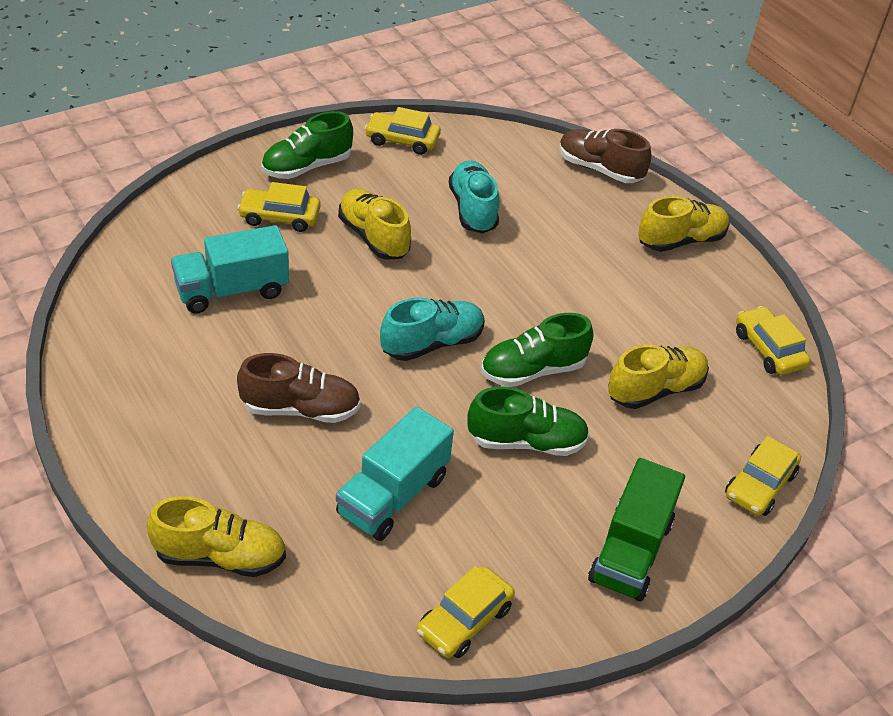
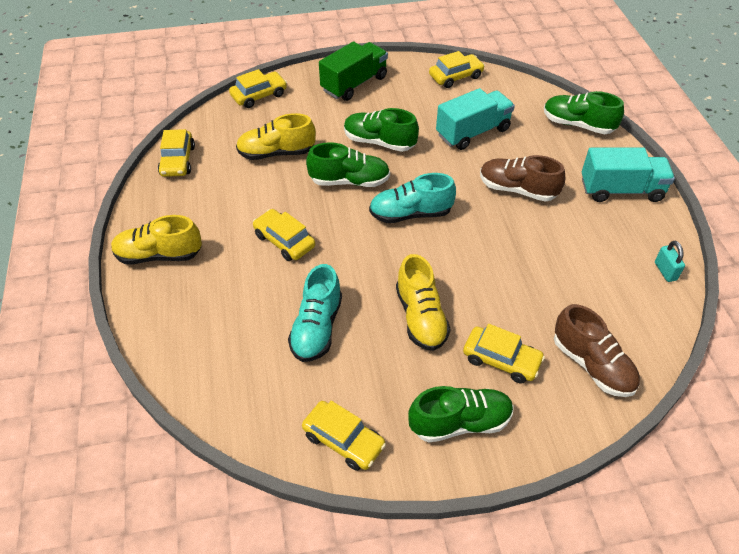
camera: 155 degrees left, 5 degrees up
yellow shoe [147,496,286,577] -> green shoe [544,91,624,134]
turquoise truck [171,225,289,314] -> turquoise truck moved to [582,147,675,202]
brown shoe [559,129,652,183] -> brown shoe moved to [554,304,640,397]
none -> yellow car [253,209,315,261]
none -> turquoise padlock [655,241,685,282]

